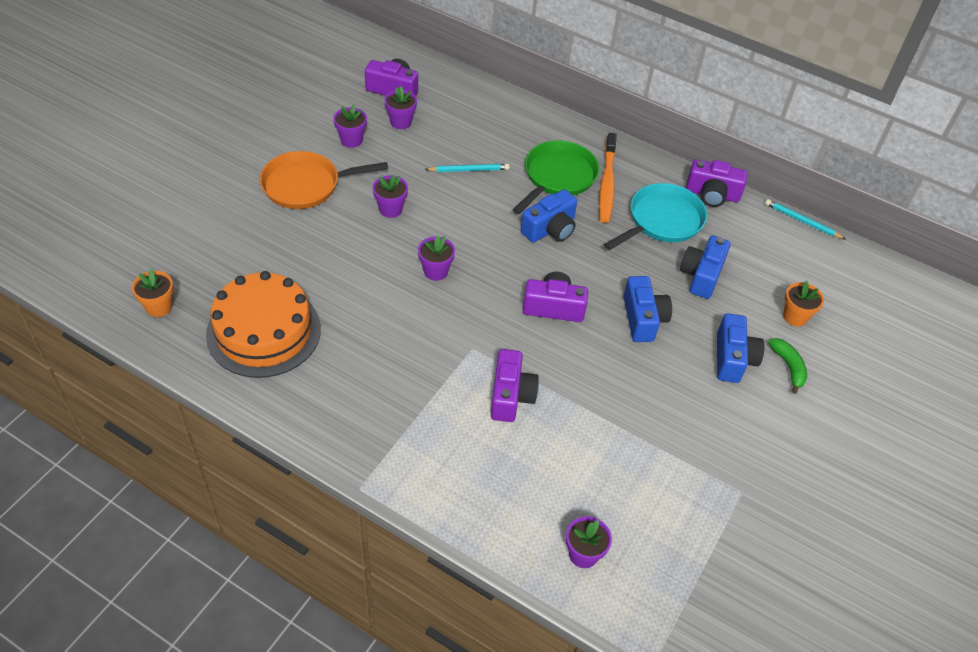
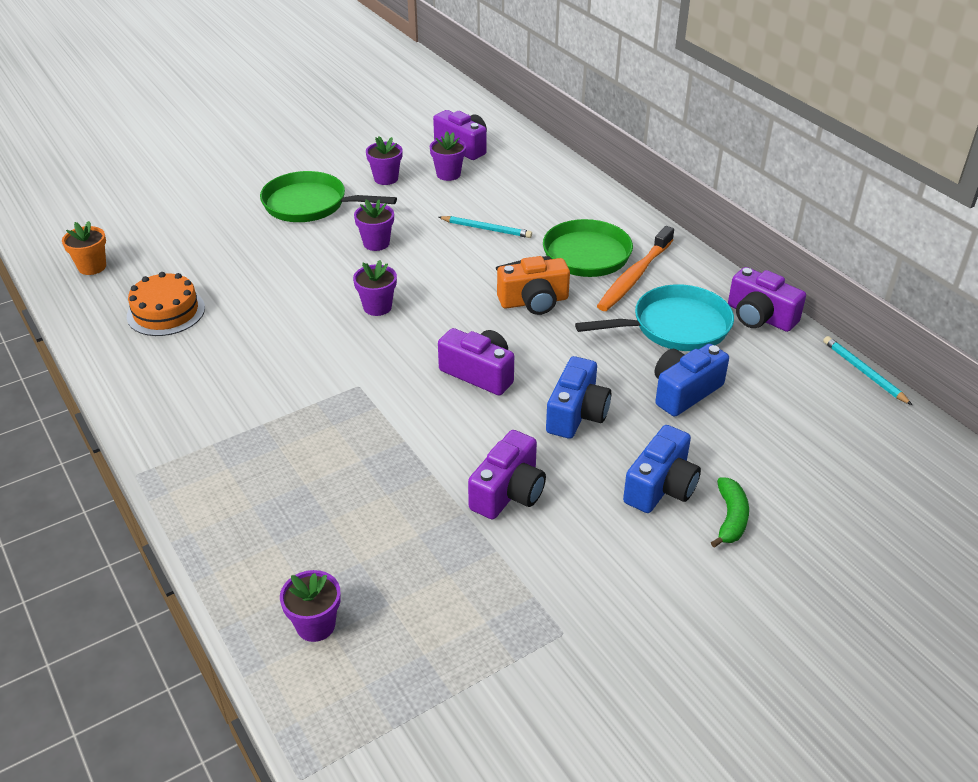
camera: 30 degrees right, 10 degrees down
orange cake [206,271,321,378] -> orange cake [127,272,205,336], size x0.61
orange pan [260,151,388,209] -> green pan [260,171,397,222]
purple camera [491,349,539,422] -> purple camera moved to [468,430,546,519]
blue camera [521,189,577,243] -> orange camera [497,256,570,315]
orange flower pot [783,280,824,327] -> none

